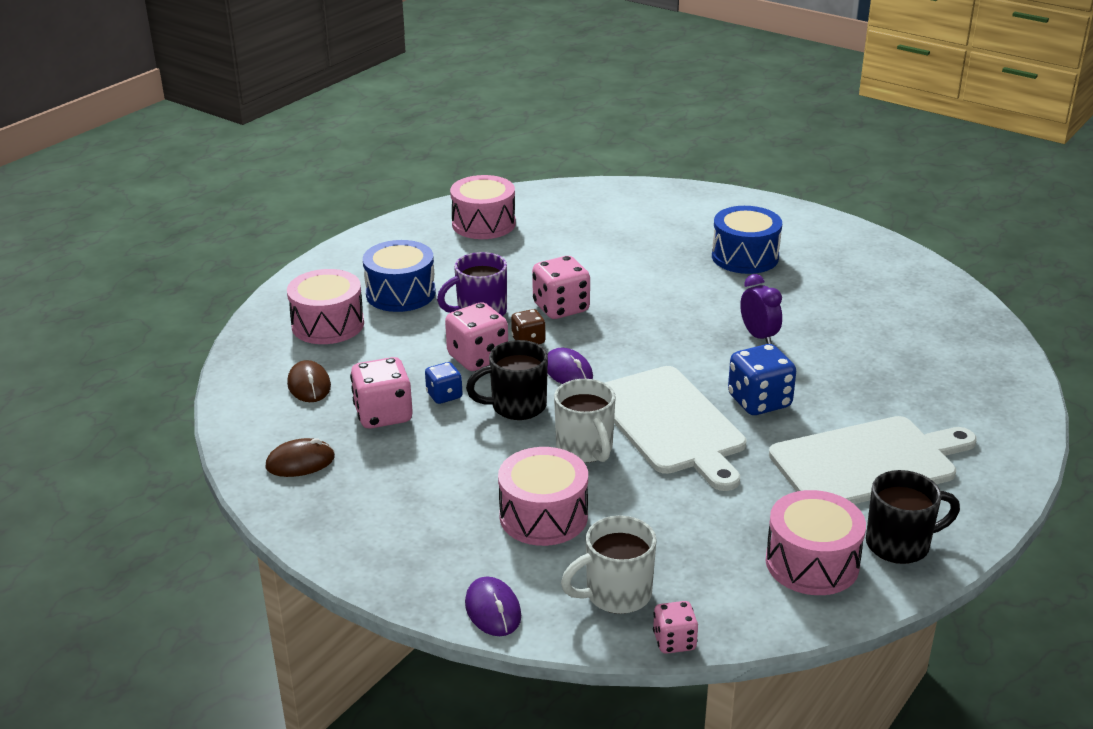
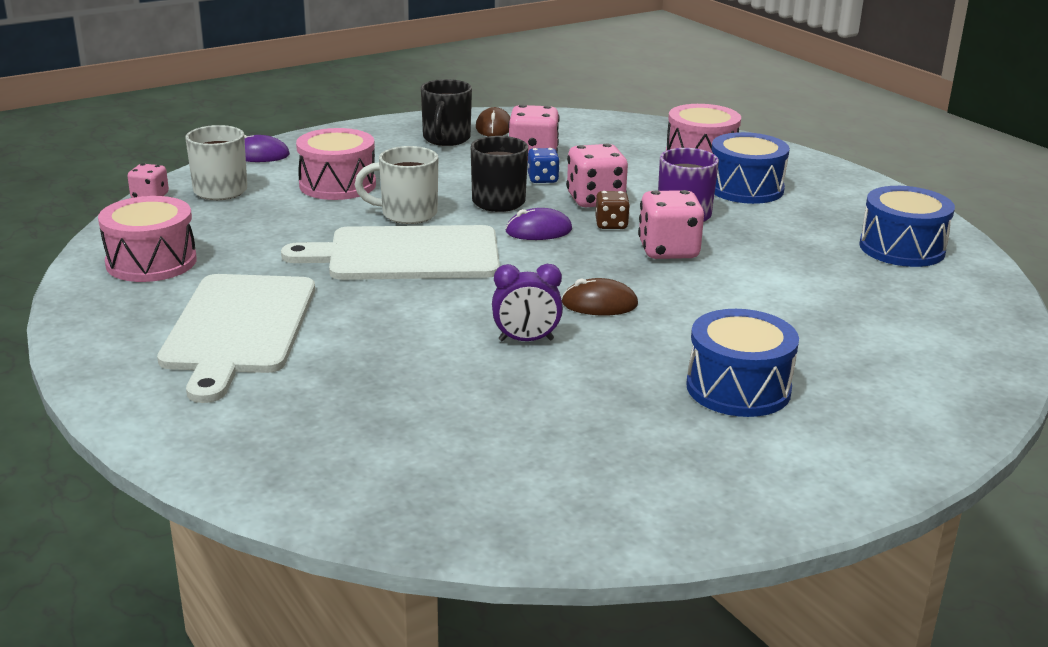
camera: 110 degrees right, 5 degrees down
brown mouse [287,360,331,402] -> brown mouse moved to [561,278,638,315]
pink drum [450,175,516,239] -> blue drum [859,186,955,267]
blue dice [728,344,796,415] -> none
black mug [866,470,960,564] -> black mug moved to [421,79,472,146]

